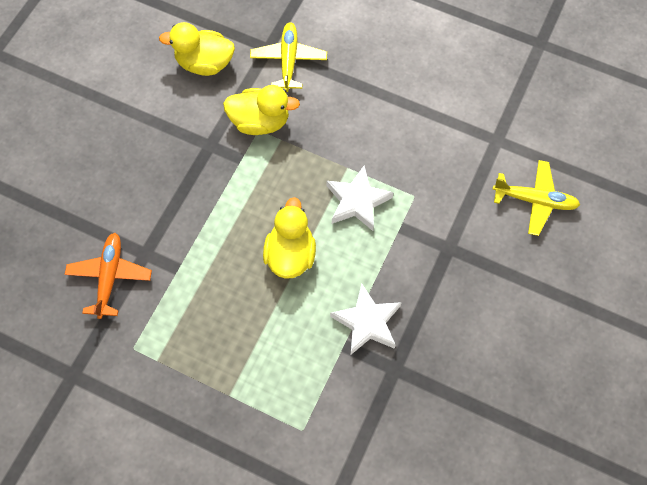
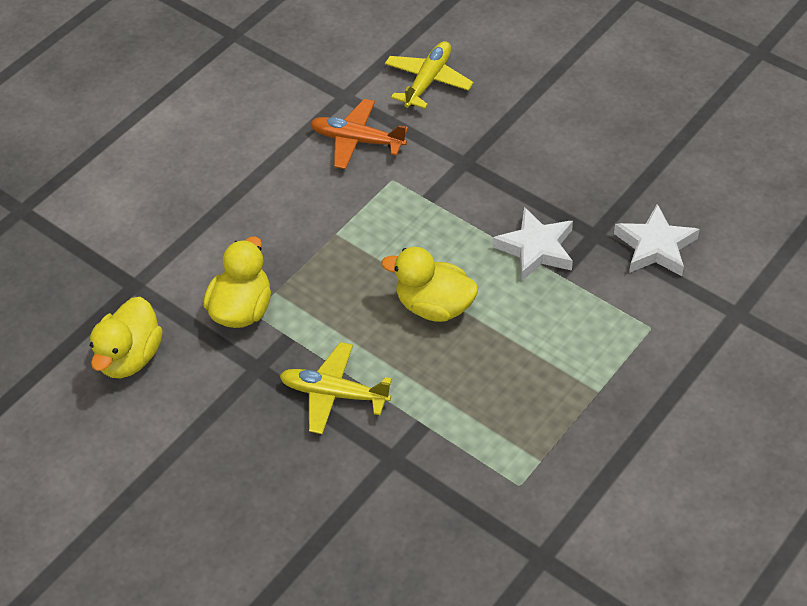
camera: 75 degrees left, 15 degrees down
orange plane [65,233,152,319] -> orange plane moved to [310,99,408,169]
yellow plane [250,22,327,92] -> yellow plane moved to [280,342,392,434]
white star [327,165,394,231] -> white star moved to [614,204,700,276]

